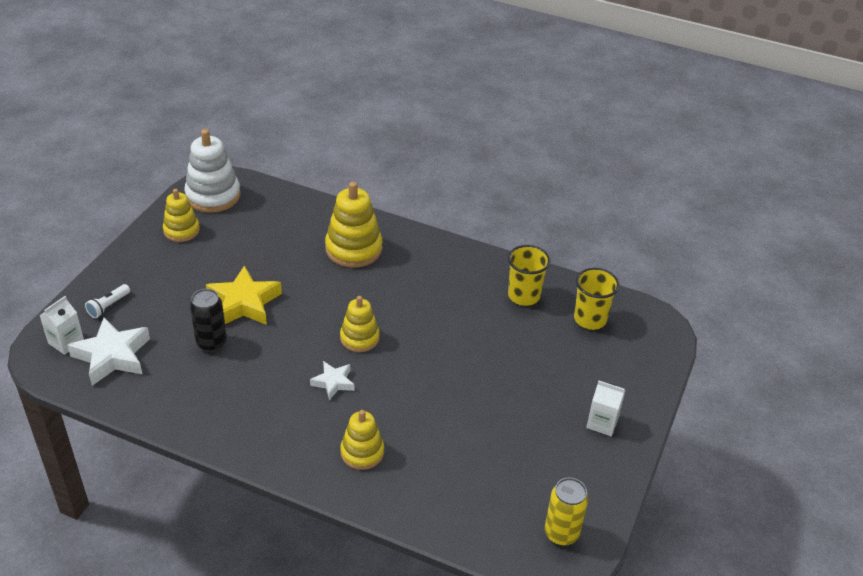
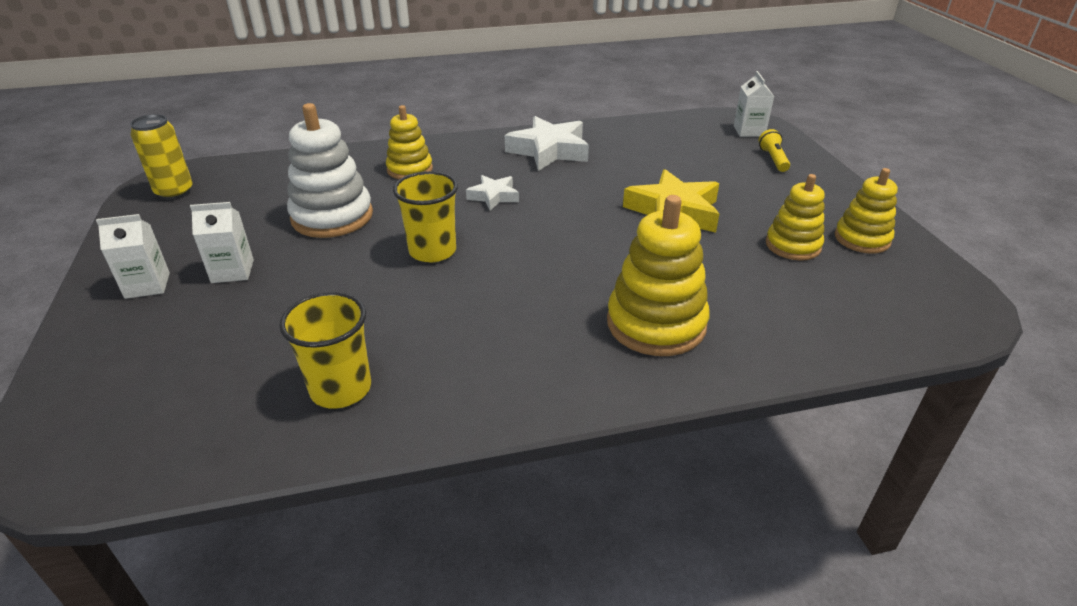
camera: 145 degrees right, 5 degrees down
white star [67,317,150,386] -> white star moved to [505,116,589,171]
white flashlight [85,284,130,318] -> yellow flashlight [758,129,790,172]
white stacking toy [184,129,241,213] -> white stacking toy moved to [287,103,373,238]
black can [190,289,227,352] -> none
yellow stacking toy [340,296,380,352] -> yellow stacking toy moved to [766,174,825,261]
yellow cup [574,268,620,330] -> yellow cup moved to [393,171,458,263]
none -> white carton [190,202,254,283]

